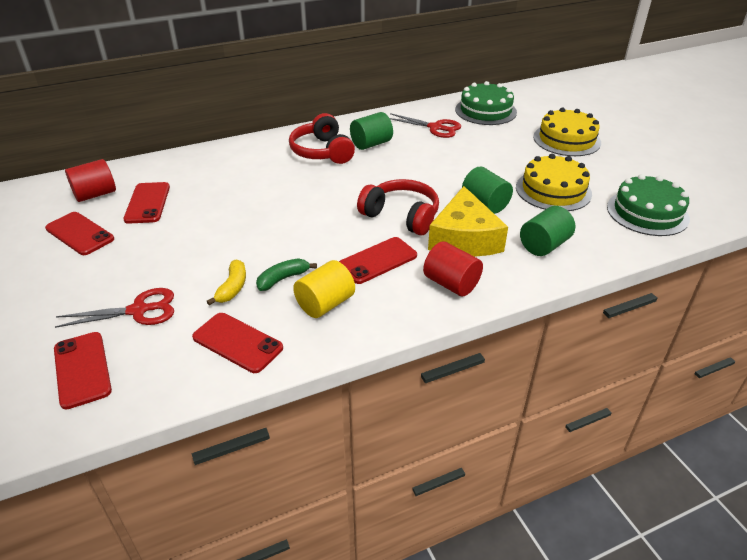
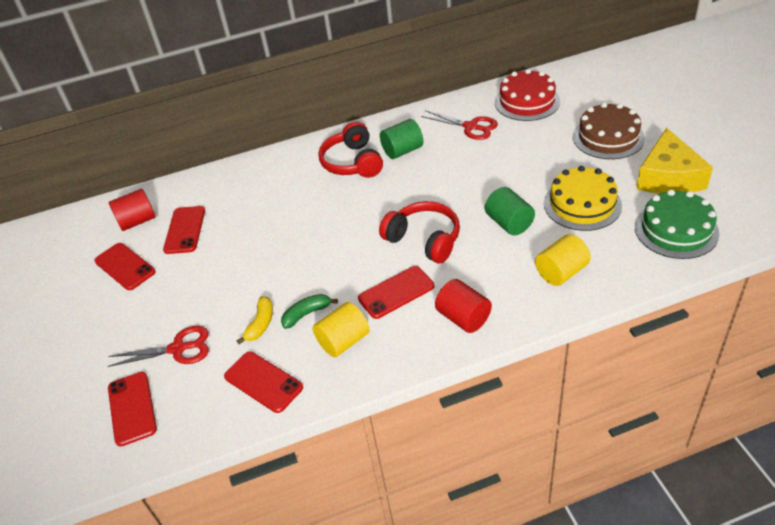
camera: 10 degrees right, 5 degrees up
yellow cheese [428,186,508,257] -> yellow cheese moved to [636,128,713,194]
green cake [455,81,517,125] -> red cake [495,69,560,121]
green cylinder [520,206,575,256] -> yellow cylinder [535,234,591,286]
yellow cake [533,108,601,156] -> brown cake [573,103,645,159]

